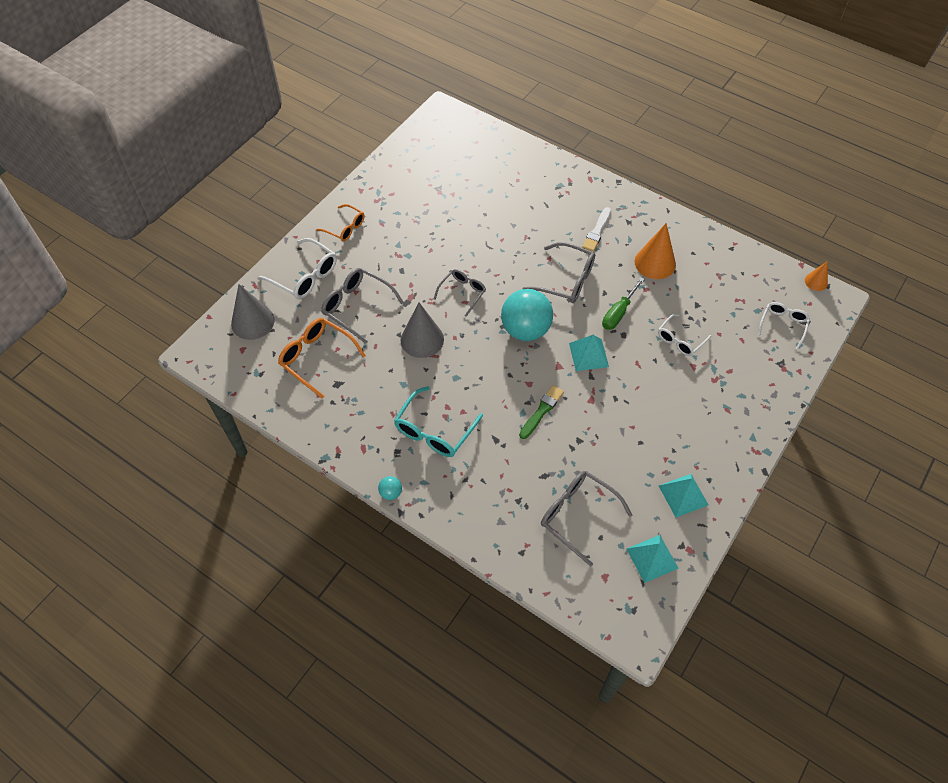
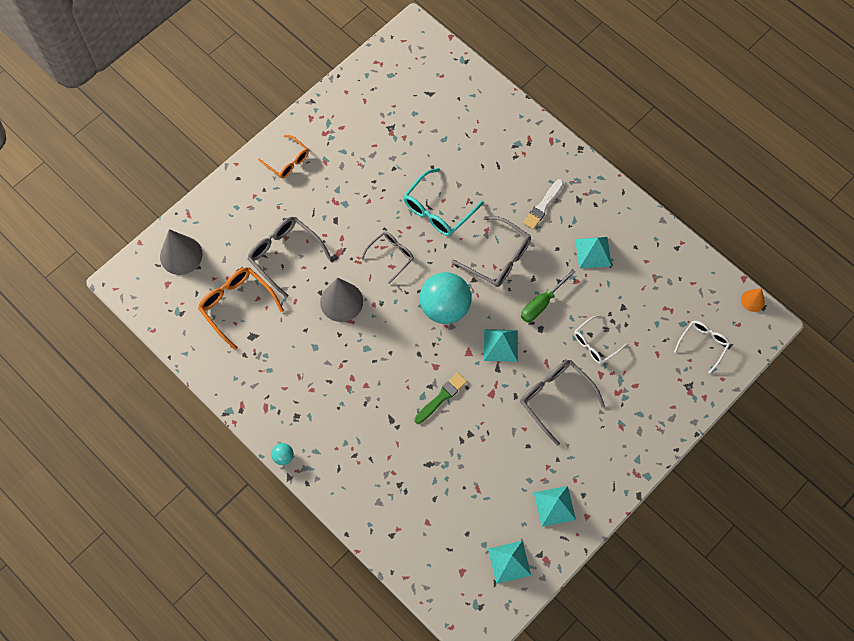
camera: 10 degrees right, 10 degrees up
white glasses [259,238,337,299] -> none
turquoise glasses [394,386,483,457] -> turquoise glasses moved to [403,168,484,236]
grey glasses [541,471,632,566] -> grey glasses moved to [520,360,605,446]
orange cone [635,223,676,279] -> turquoise pyramid [575,237,612,269]

